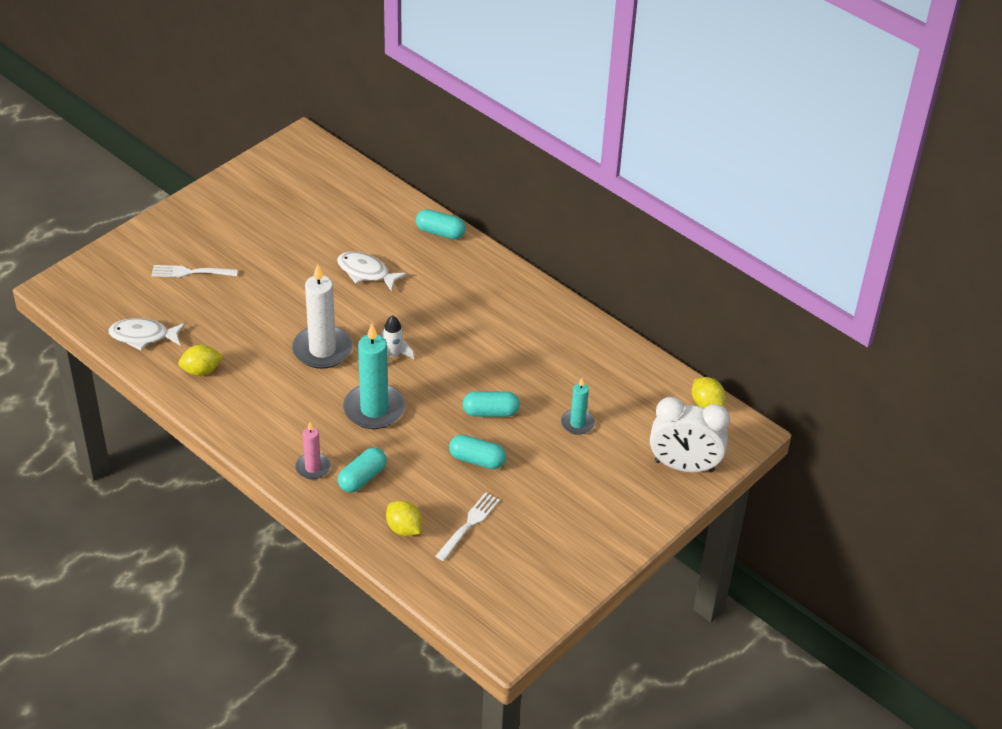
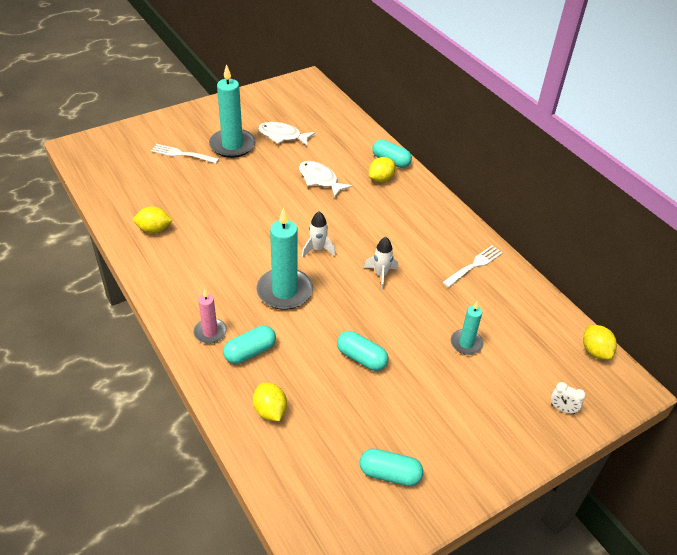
camera: 15 degrees right, 0 degrees up
white fish [109,318,185,351] -> white fish moved to [258,122,315,146]
white candle [292,264,352,369] -> none
white fork [436,492,500,561] -> white fork moved to [442,245,503,287]
turquoise capsule [463,392,520,417] -> turquoise capsule moved to [359,449,423,486]
white clock [650,397,730,472] -> white clock [551,382,586,414], size x0.40
none -> turquoise candle [209,64,256,158]
none -> white rocket [364,237,398,290]
none -> yellow lemon [369,157,396,182]

